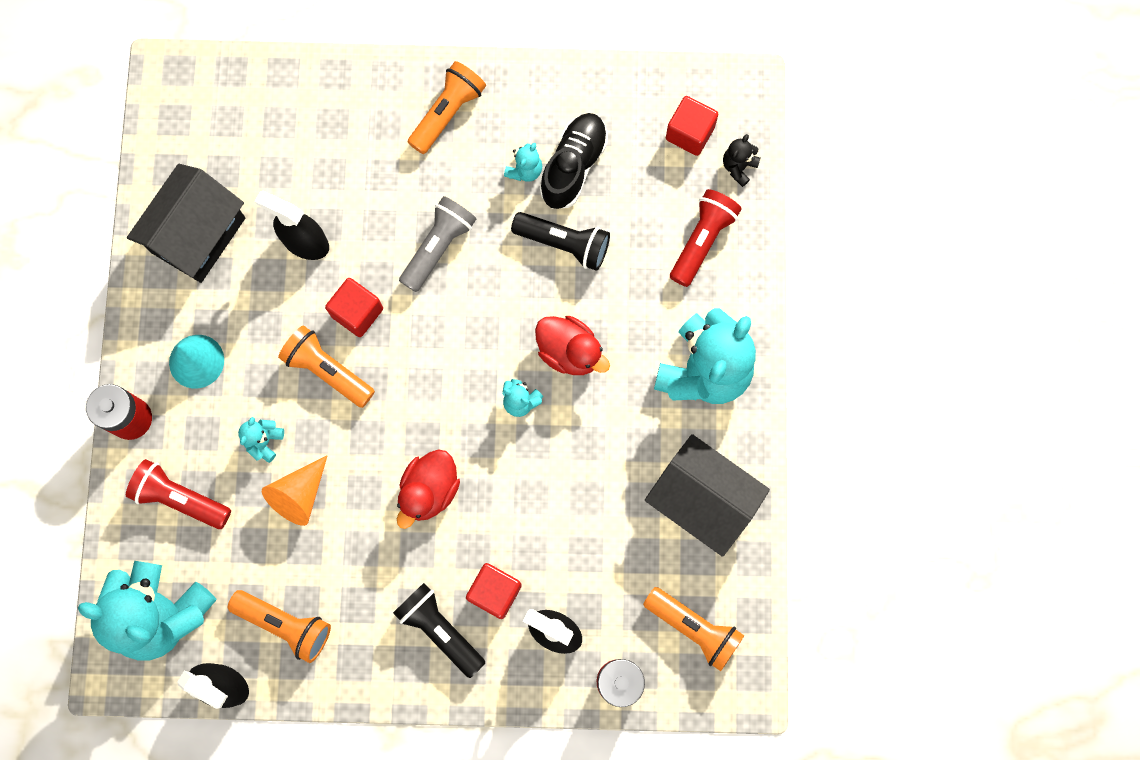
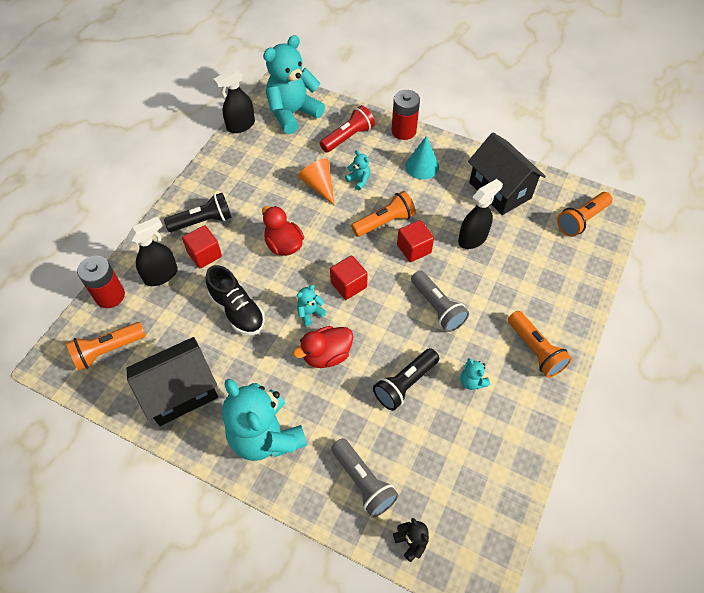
camera: 115 degrees right, 20 degrees down
orange flashlight [228,590,331,663] -> orange flashlight moved to [557,192,613,237]
black shoe [540,113,608,209] -> black shoe moved to [206,265,265,335]
red cube [666,96,718,156] -> red cube moved to [330,256,368,300]
red flashlight [670,189,742,287] -> grey flashlight [331,438,399,518]

